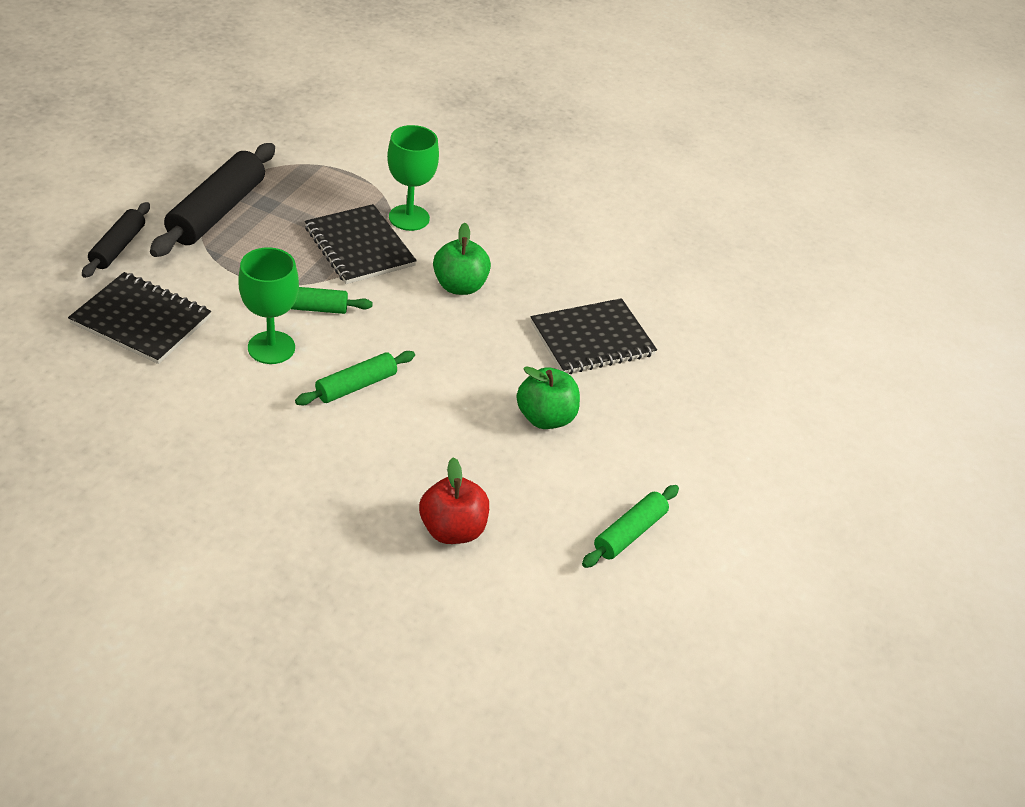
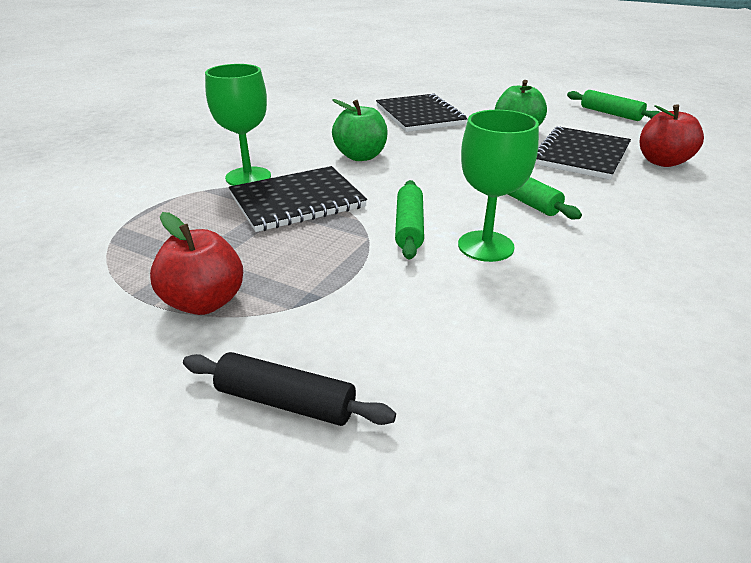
camera: 80 degrees left, 10 degrees down
black notebook [68,272,211,364] -> black notebook moved to [535,126,631,180]
black rolling pin [150,143,275,257] -> red apple [150,212,243,315]

